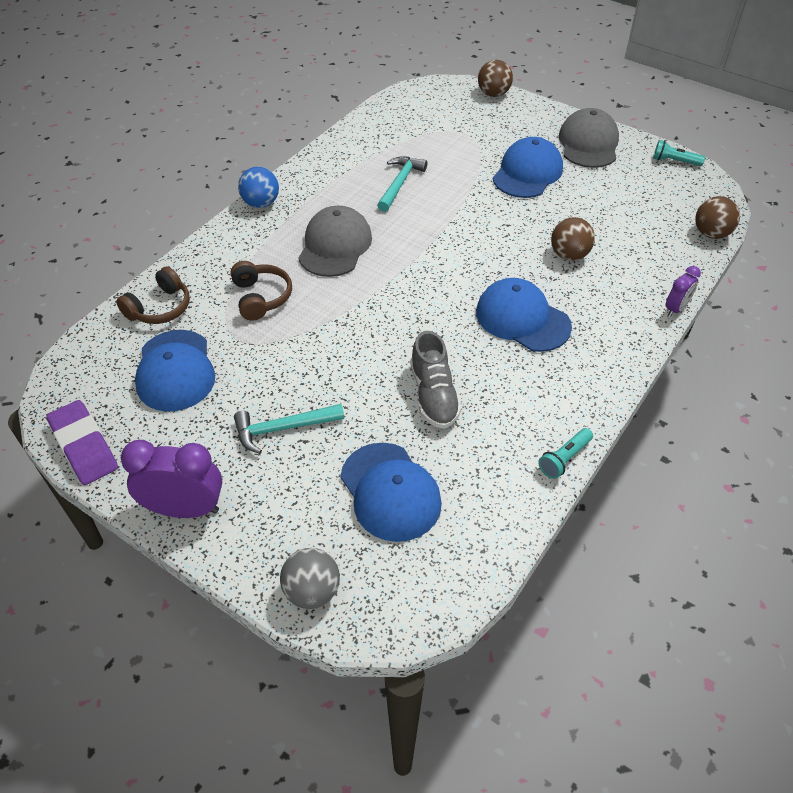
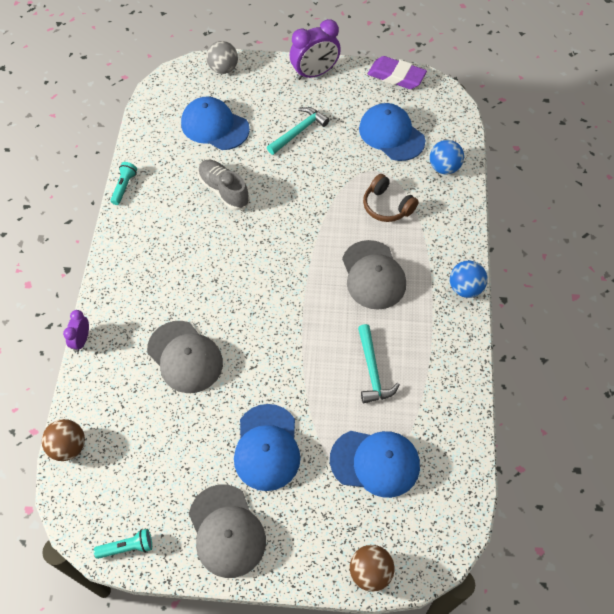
camera: 150 degrees right, 10 degrees up
brown headphones [116,266,190,324] -> blue ball [430,140,464,174]
blue cap [476,278,572,352] -> blue cap moved to [330,431,420,498]
brown ball [551,217,595,261] -> grey cap [147,321,223,393]

